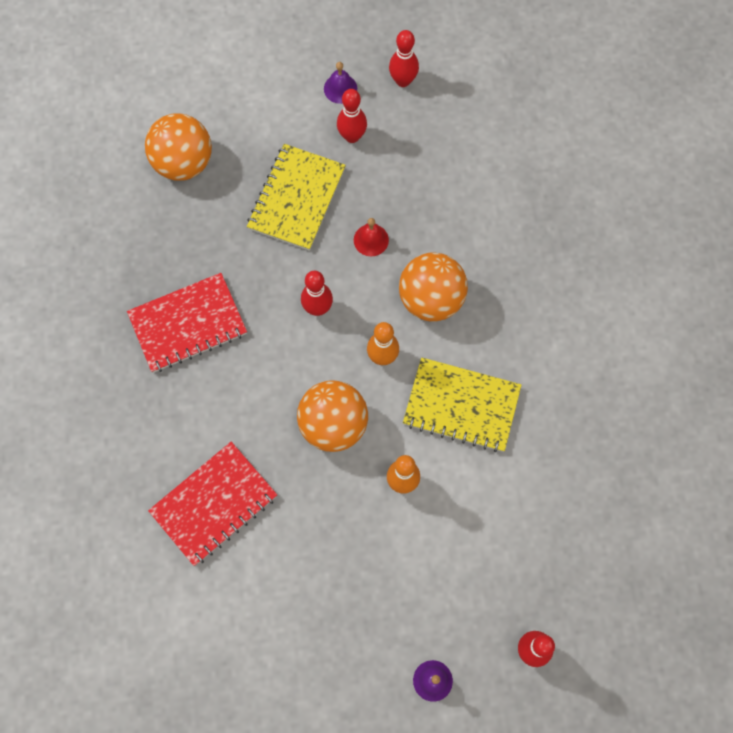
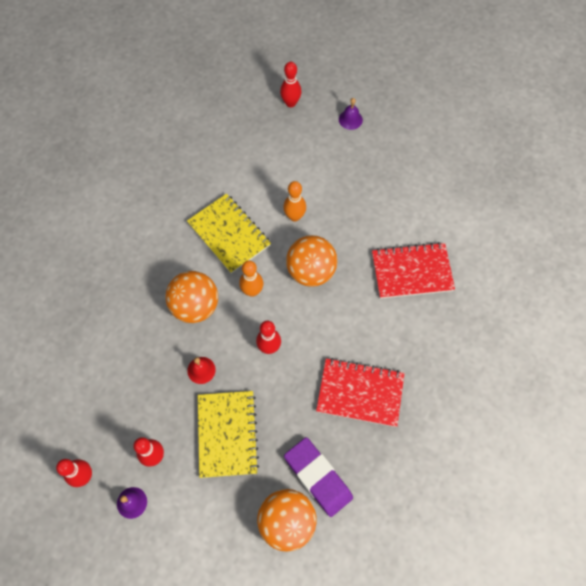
camera: 145 degrees left, 5 degrees down
yellow notebook [247,144,346,251] -> yellow notebook turned 60 degrees counterclockwise [198,391,259,478]
none -> purple eraser [284,437,353,517]

